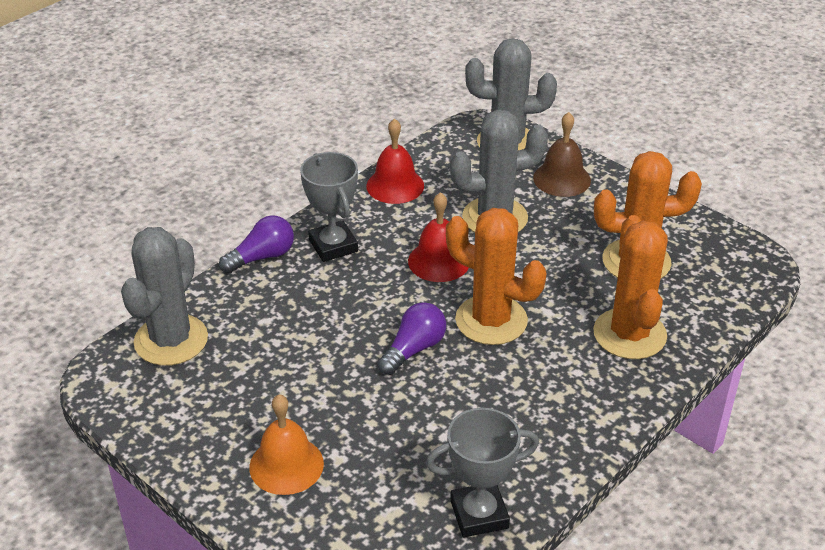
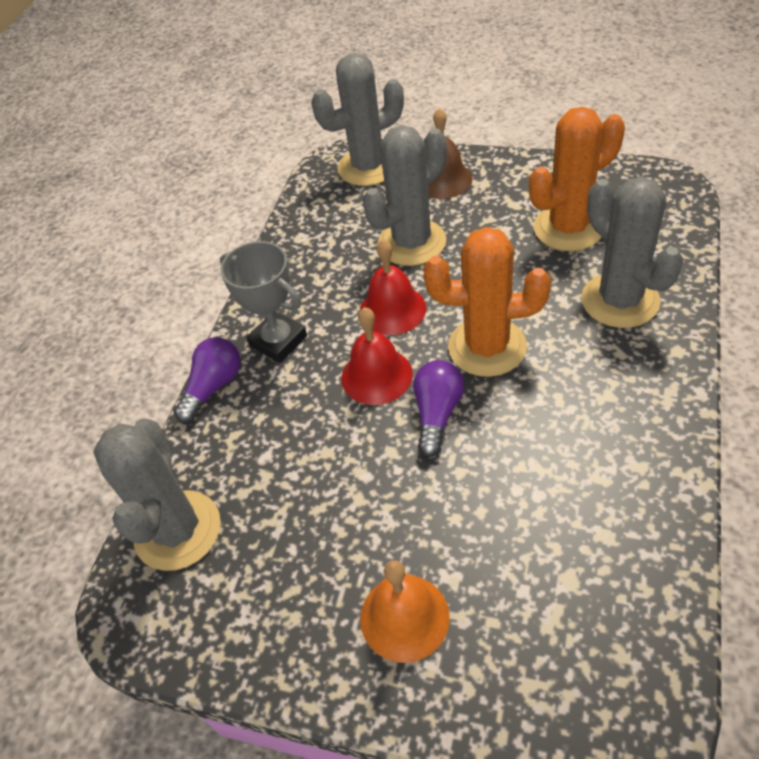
camera: 20 degrees left, 10 degrees up
red bell [366,118,424,204] -> red bell moved to [341,307,413,405]
grey trophy [426,408,539,538] -> none
orange cactus [593,215,668,359] -> grey cactus [581,177,683,328]

